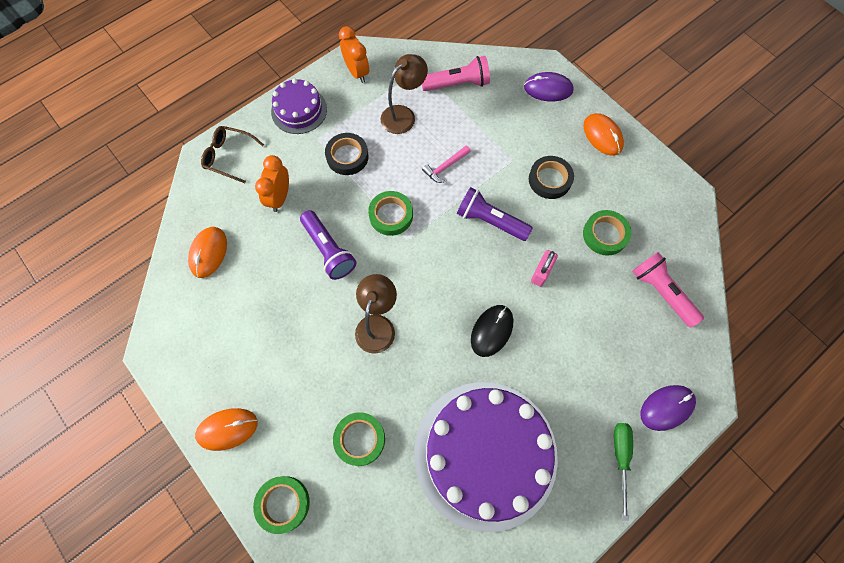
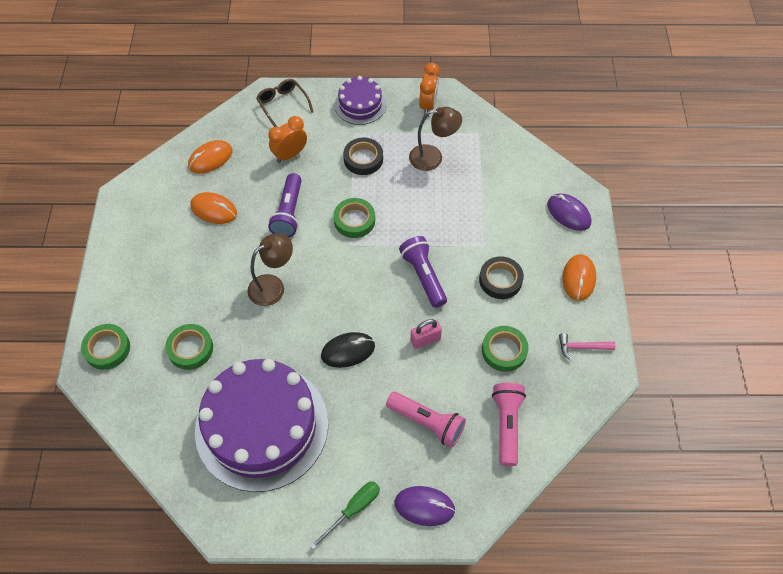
camera: 40 degrees right, 10 degrees down
orange mouse [195,408,258,451] -> orange mouse moved to [190,192,237,224]
pink flashlight [422,56,490,91] -> pink flashlight moved to [386,392,466,448]
pink hammer [422,146,471,183] -> pink hammer moved to [559,333,615,361]

